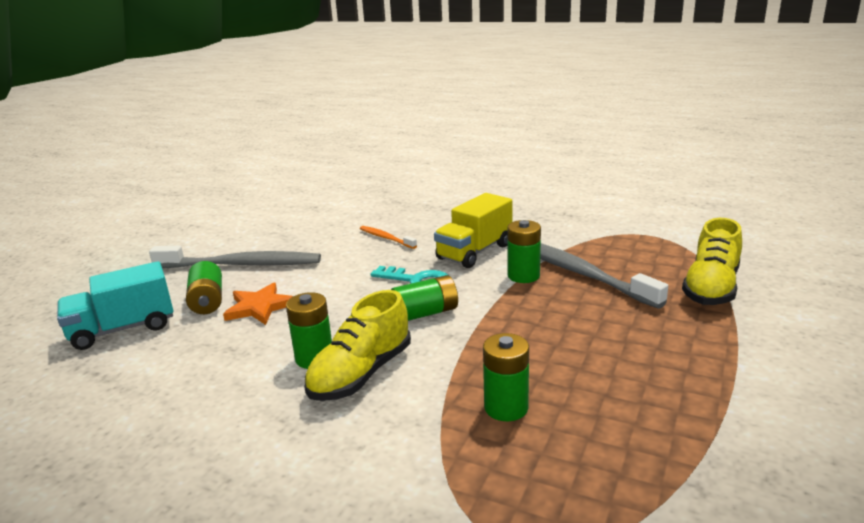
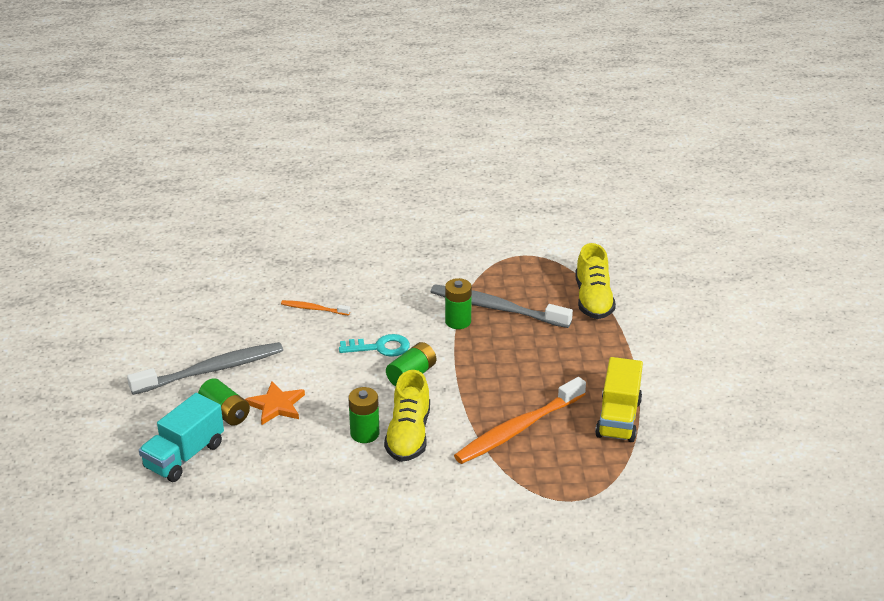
camera: 30 degrees left, 10 degrees up
yellow truck [434,193,512,268] -> yellow truck moved to [595,357,643,442]
green battery [483,333,529,421] -> orange toothbrush [454,377,586,464]

